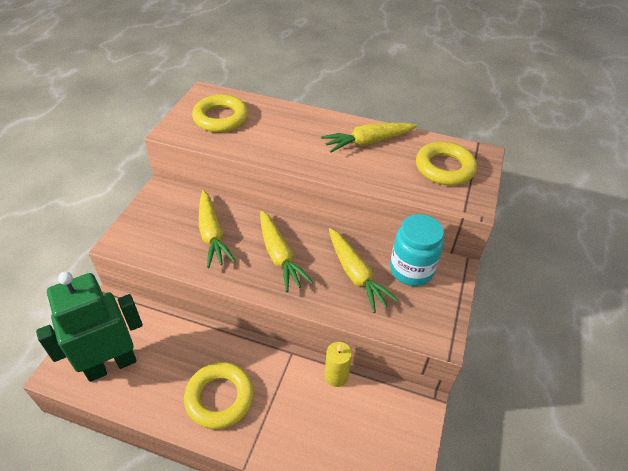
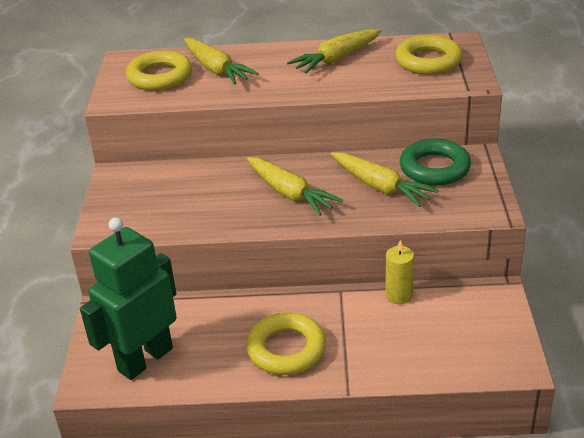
camera: 15 degrees left, 10 degrees down
yellow carrot [199,190,236,268] -> yellow carrot moved to [184,38,259,85]
turquoise jar [390,214,444,286] -> green ring [400,138,471,186]

